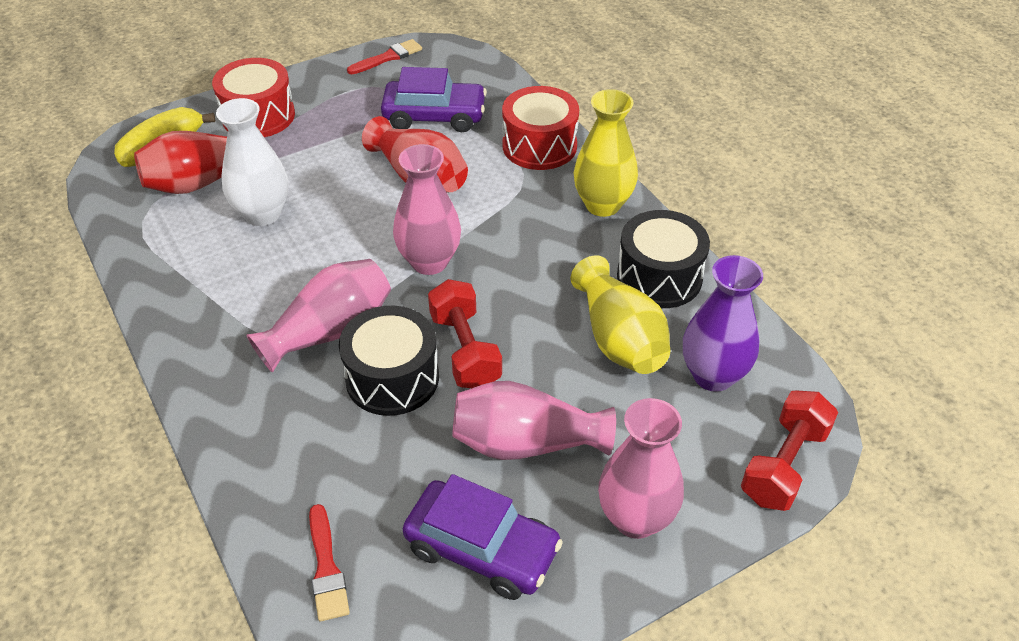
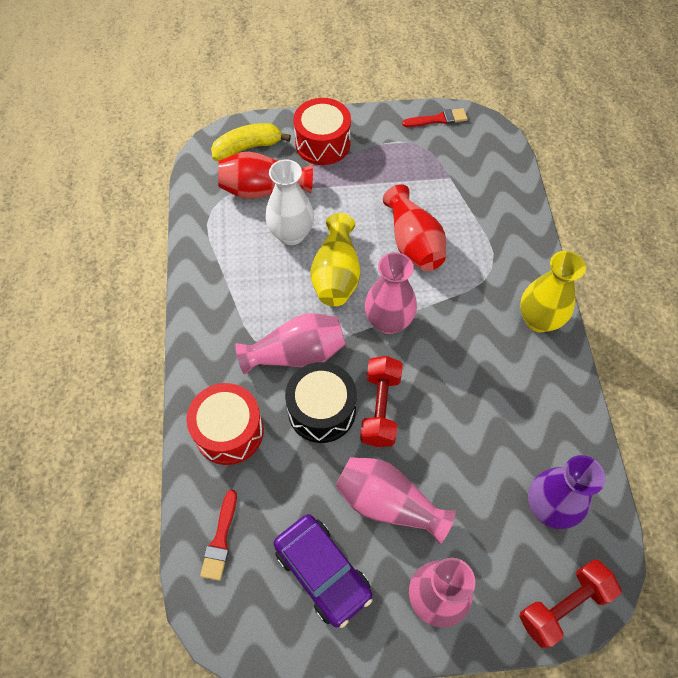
camera: 25 degrees right, 15 degrees up
purple car [381,67,487,132] -> none
red drum [502,86,579,170] -> red drum moved to [186,383,264,465]
yellow vase [571,255,670,374] -> yellow vase moved to [311,213,361,306]
black drum [617,210,710,308] -> none

